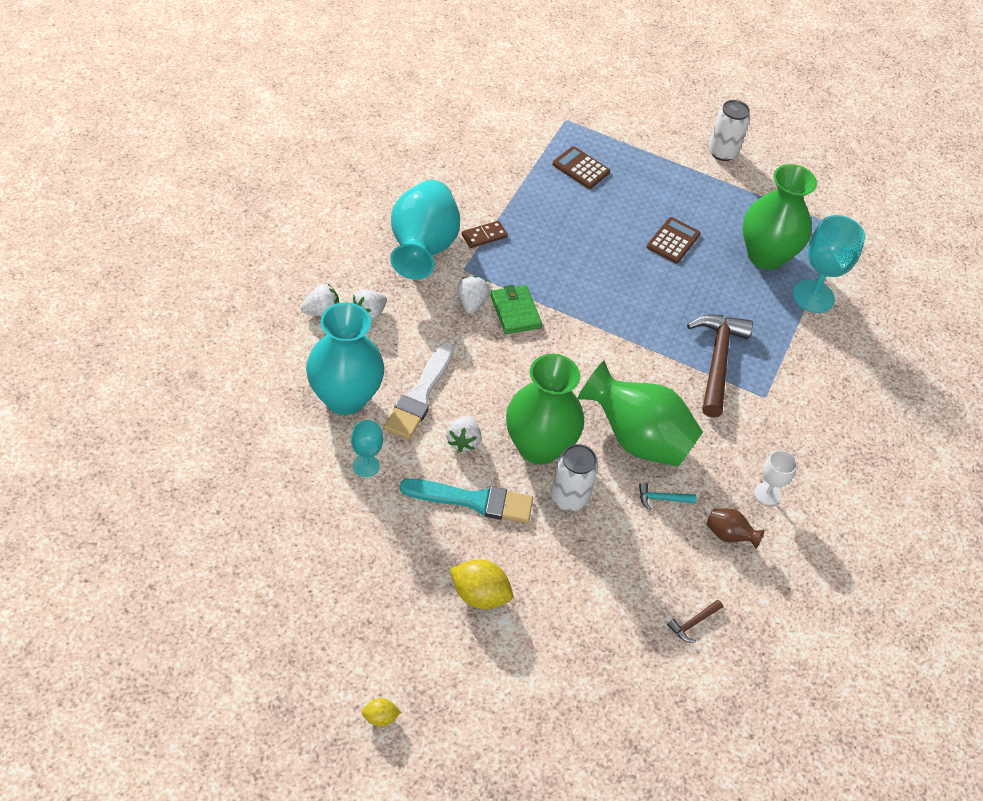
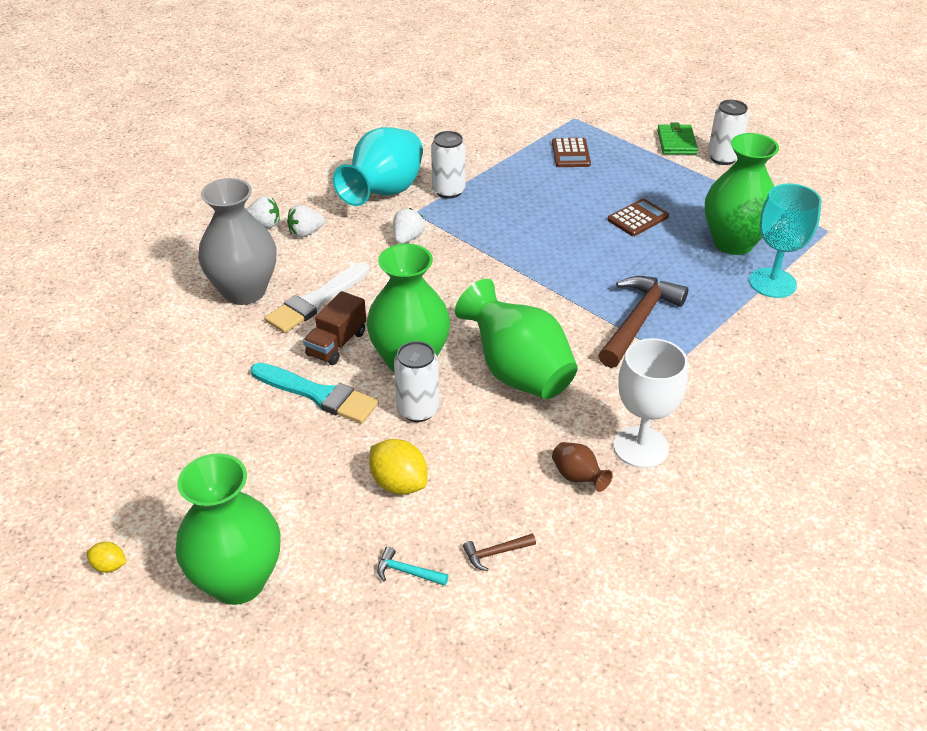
camera: 25 degrees right, 10 degrees down
turquoise vase [306,302,384,415] -> grey vase [198,178,277,305]
turquoise goblet [351,420,383,477] -> none
white strawberry [446,415,481,452] -> brown truck [303,291,366,365]
yellow lemon [450,559,513,609] -> yellow lemon moved to [369,439,427,495]
brown domino [462,221,508,248] -> white can [431,131,466,199]
green wallet [490,285,542,334] -> green wallet moved to [657,122,698,155]
brown calculator [552,146,610,189] -> brown calculator turned 150 degrees counterclockwise [552,138,591,167]
turquoise hammer [639,482,696,510] -> turquoise hammer moved to [377,547,449,586]
white goblet [754,450,797,506] -> white goblet [614,338,688,468], size x1.81
none -> green vase [175,453,280,605]

